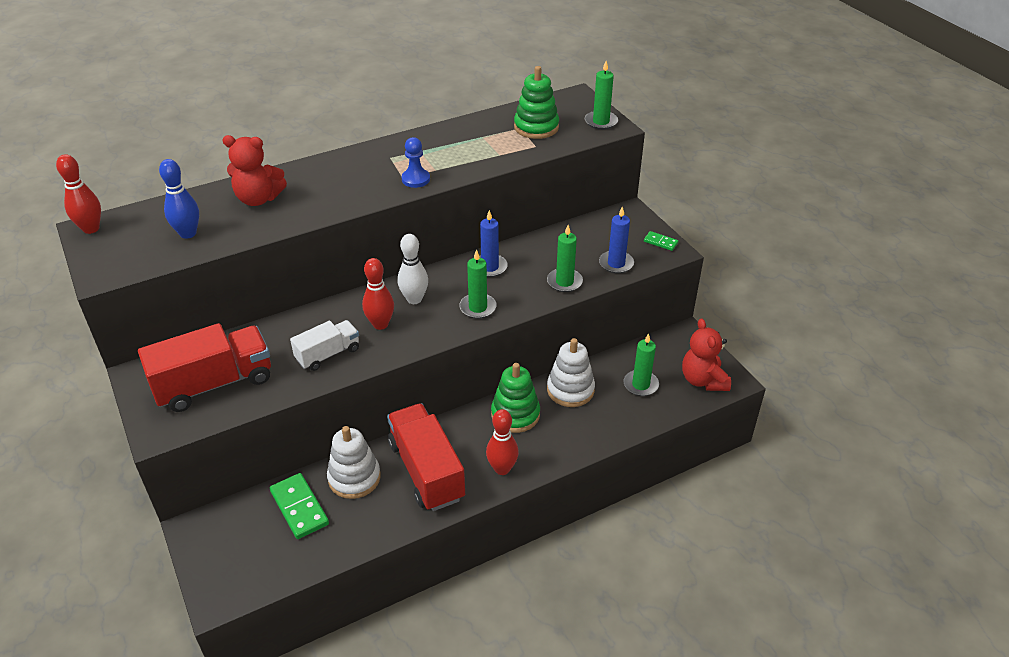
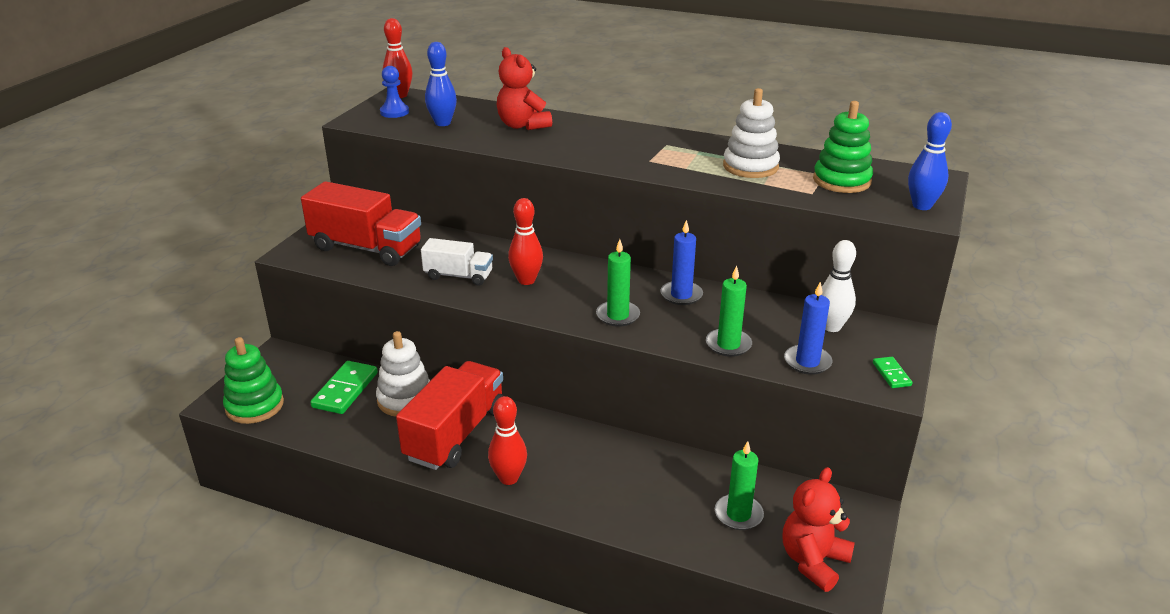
camera: 50 degrees right, 10 degrees down
white bowling pin [398,234,428,304] -> white bowling pin moved to [821,240,856,332]
blue pawn [402,137,430,188] -> blue pawn moved to [380,66,409,118]
green stacking toy [491,363,540,433] -> green stacking toy moved to [223,337,284,424]
white stacking toy [547,338,595,407] -> white stacking toy moved to [723,88,780,178]
green candle [585,61,618,130] -> blue bowling pin [908,112,952,210]

